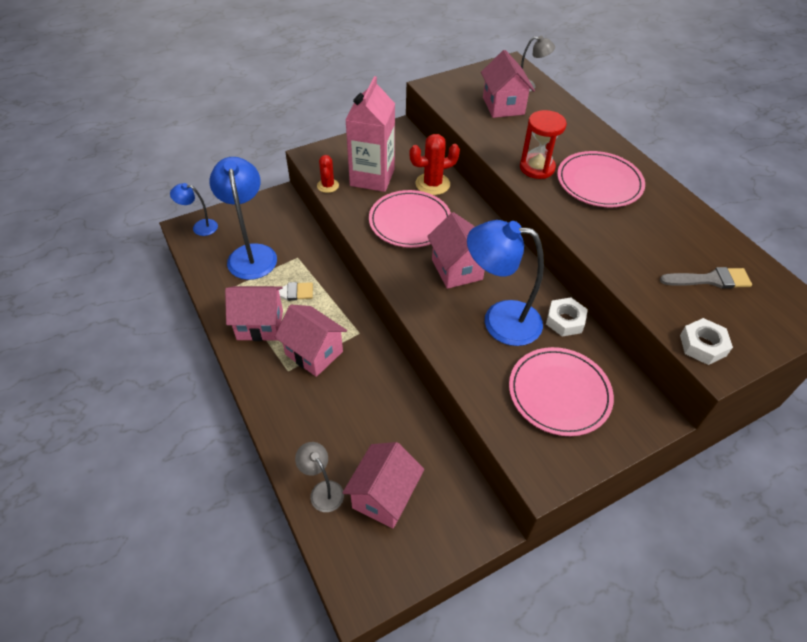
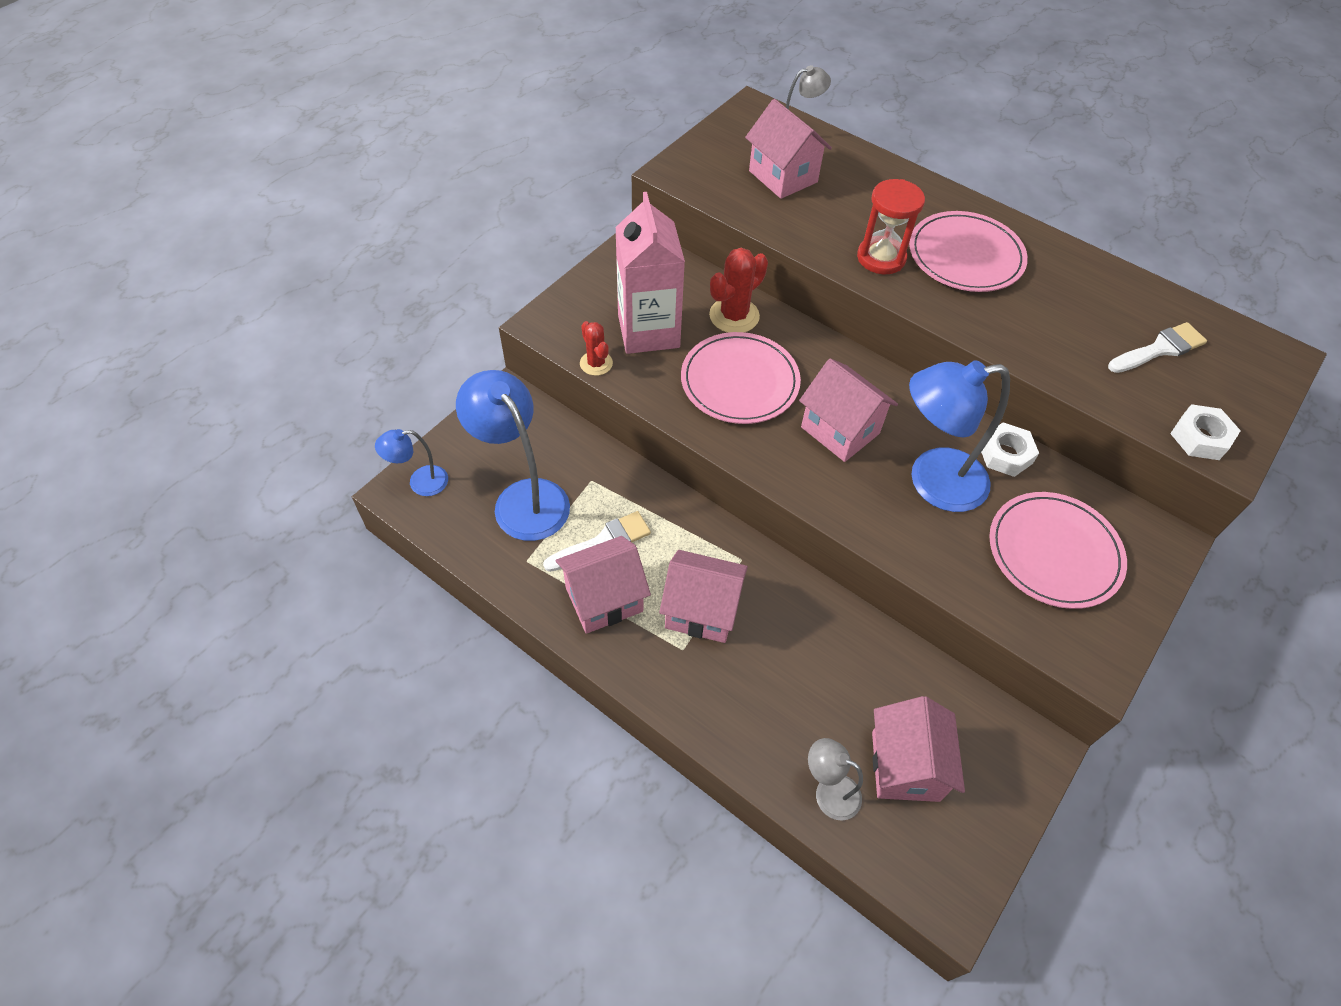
camera: 25 degrees left, 5 degrees up
grey brush [660,267,752,289] -> white brush [1108,322,1207,373]

